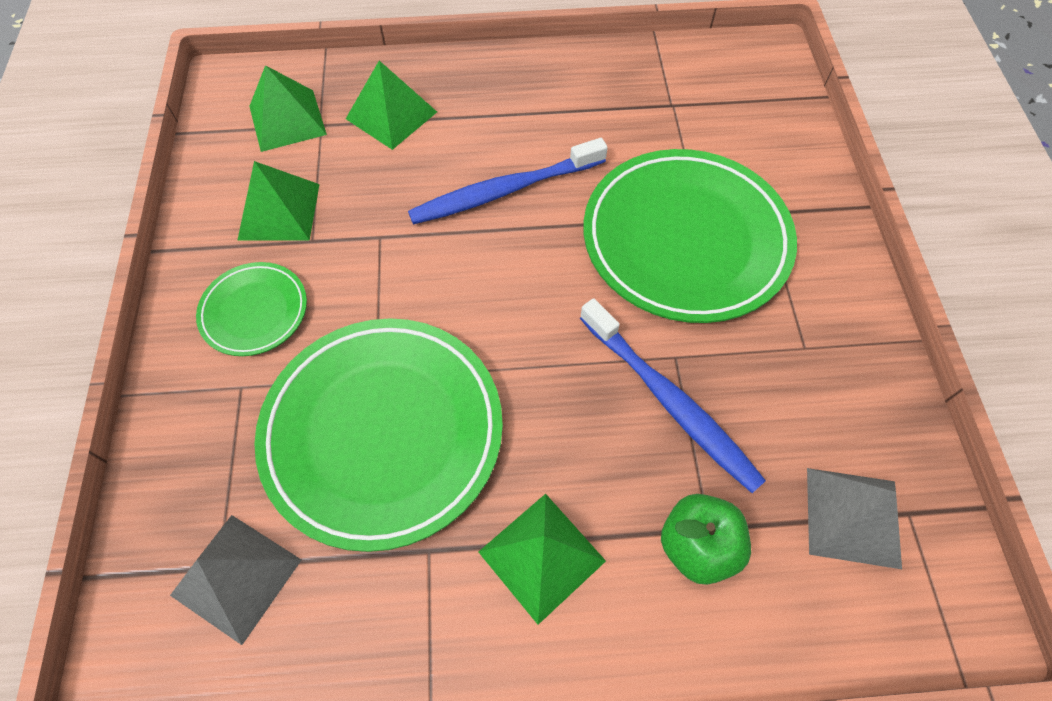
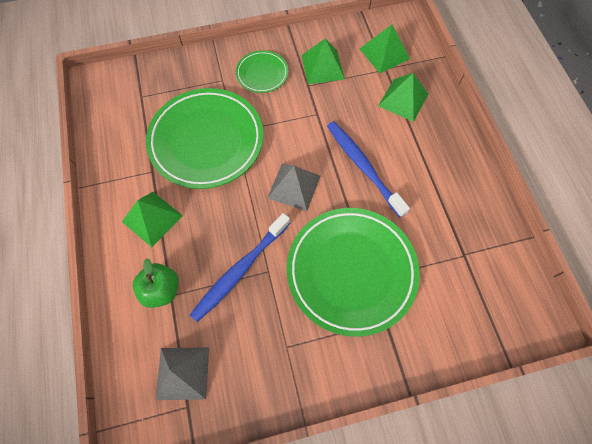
camera: 80 degrees right, 5 degrees up
grey pyramid [170,515,301,645] -> grey pyramid moved to [267,164,320,211]

